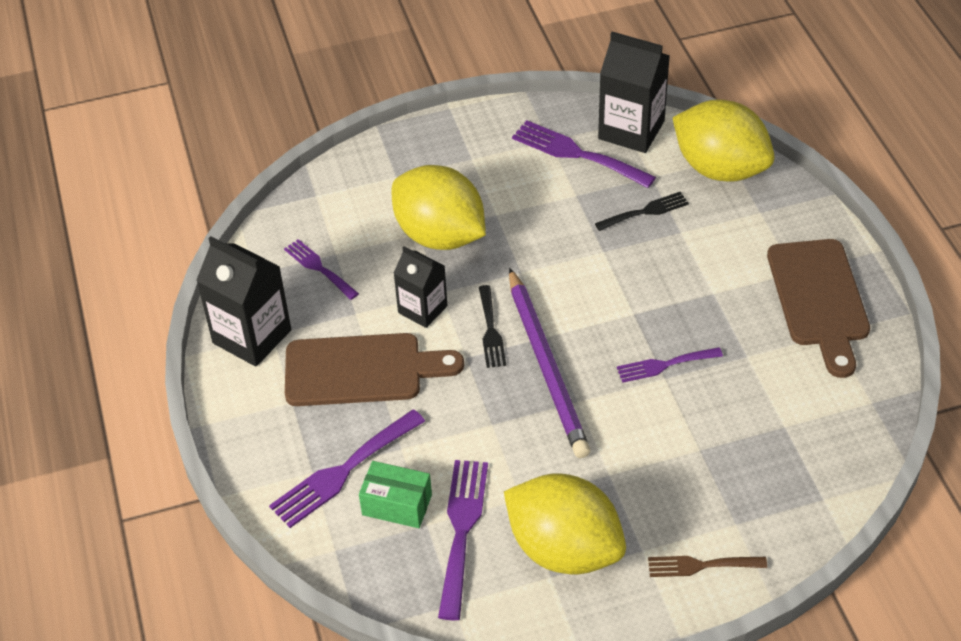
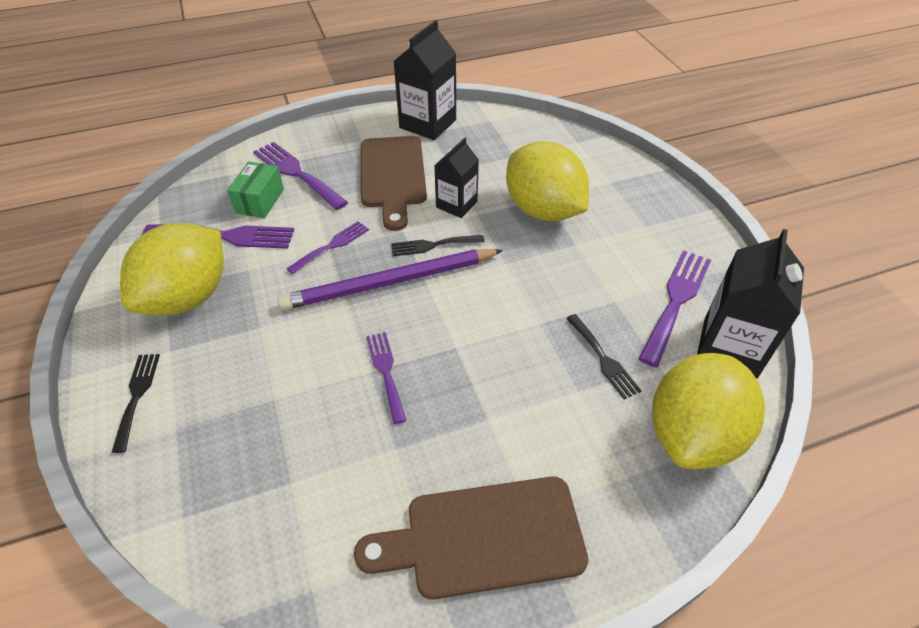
camera: 85 degrees right, 0 degrees up
purple fork [284,239,359,300] -> purple fork moved to [286,221,369,274]
yellow lemon [392,165,486,250] -> yellow lemon turned 75 degrees counterclockwise [506,141,589,221]
brown fork [648,556,767,577] -> black fork [112,354,160,453]

